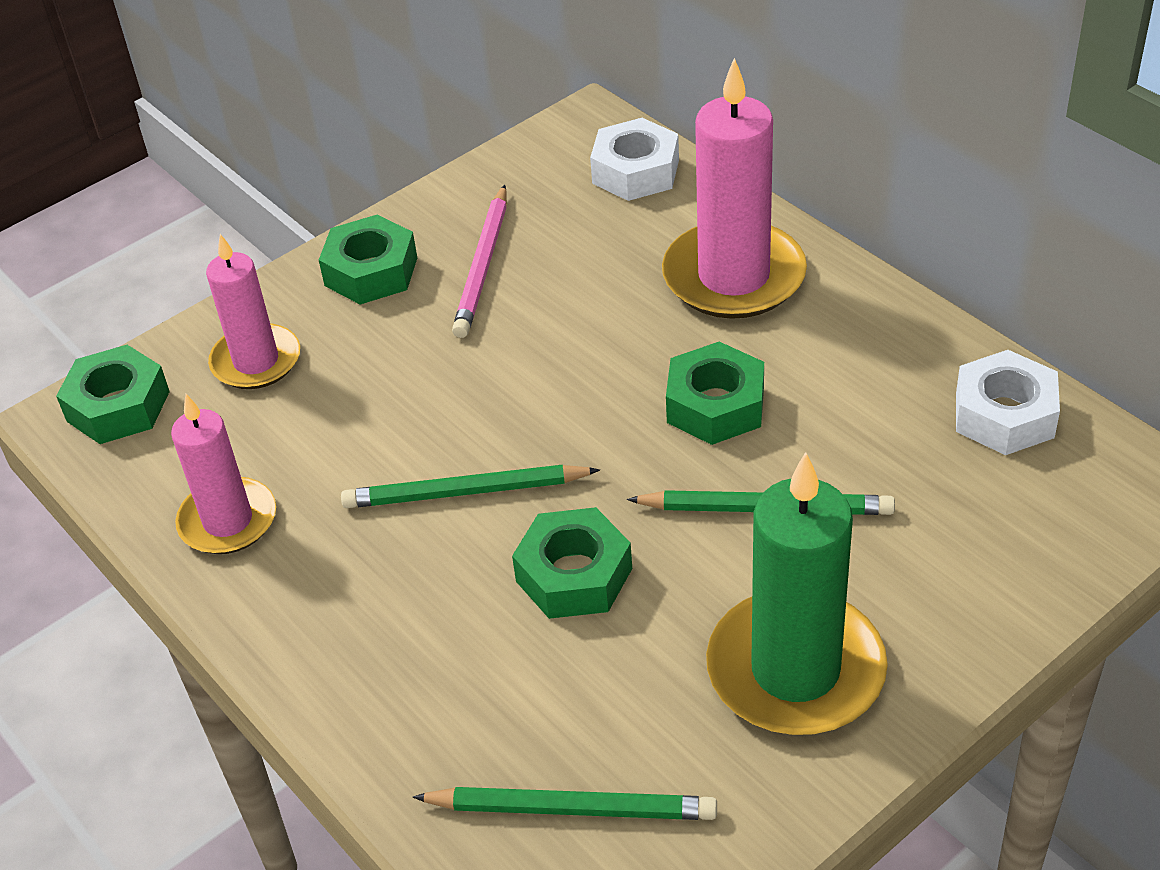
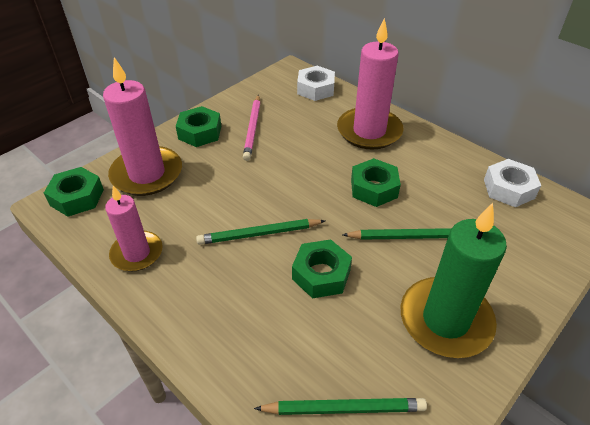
camera: 10 degrees left, 0 degrees up
pink candle [206,234,300,389] -> pink candle [103,57,182,196], size x1.60

